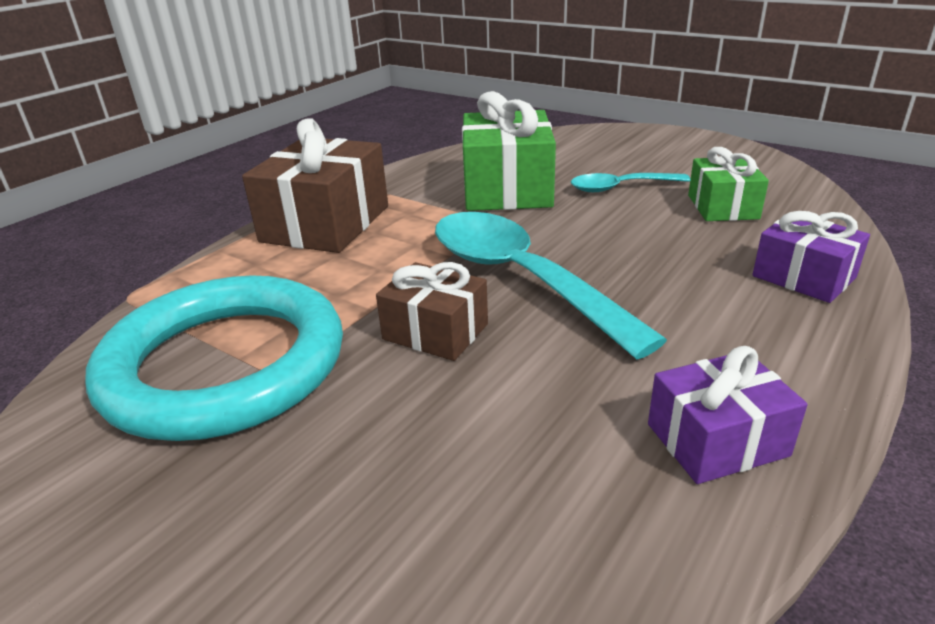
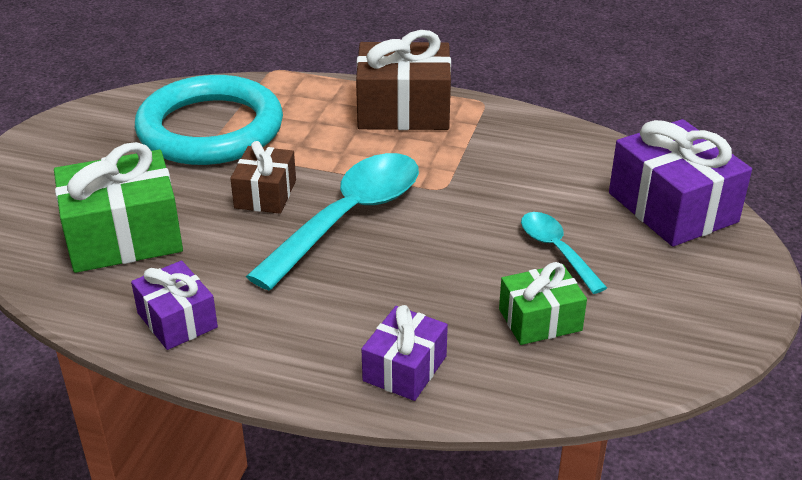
camera: 70 degrees right, 5 degrees up
green gift [462,91,556,211] -> green gift moved to [54,142,183,273]
none -> purple gift [609,119,752,247]

